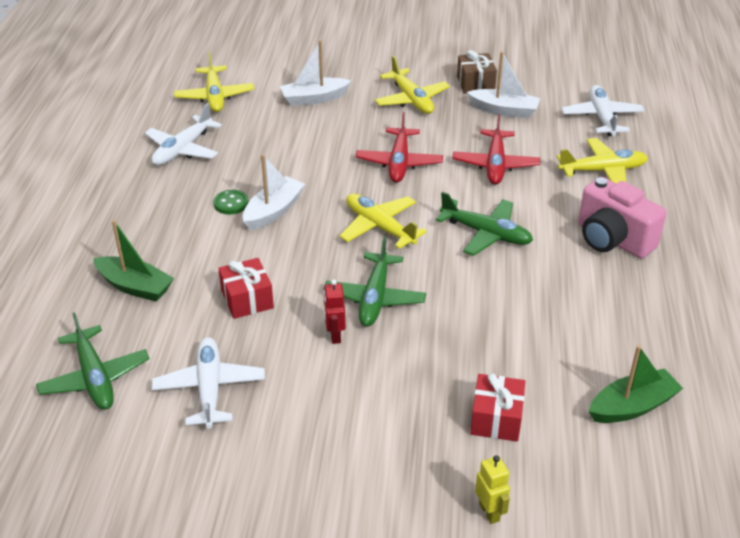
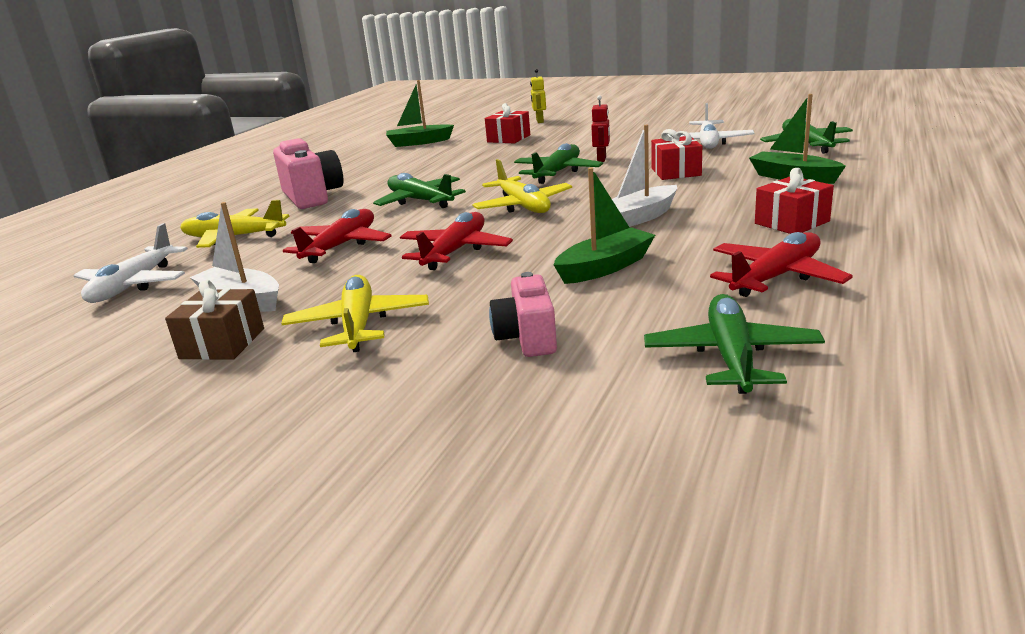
camera: 160 degrees left, 15 degrees down
white plane [145,103,222,165] -> red plane [710,232,853,297]
yellow plane [174,51,254,112] -> green plane [644,294,825,394]
green button [213,190,249,214] -> none
white boat [280,40,351,106] -> pink camera [489,272,557,357]
none -> green boat [554,168,655,284]
none -> red gift [755,168,834,234]

